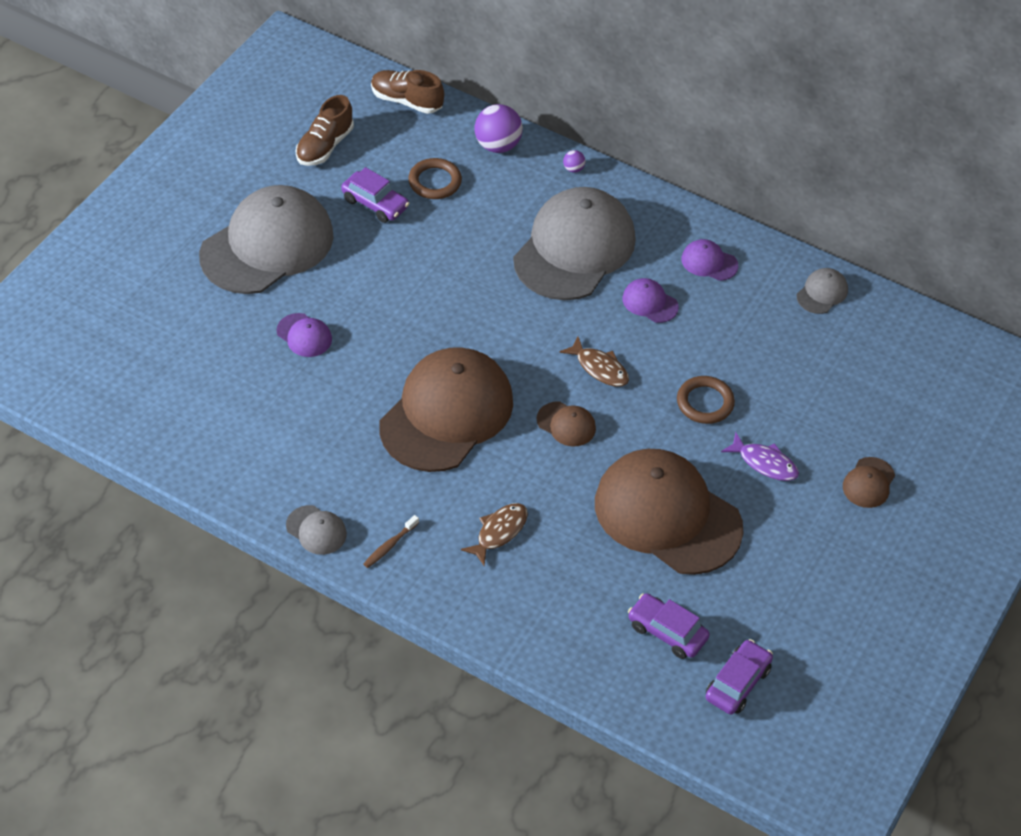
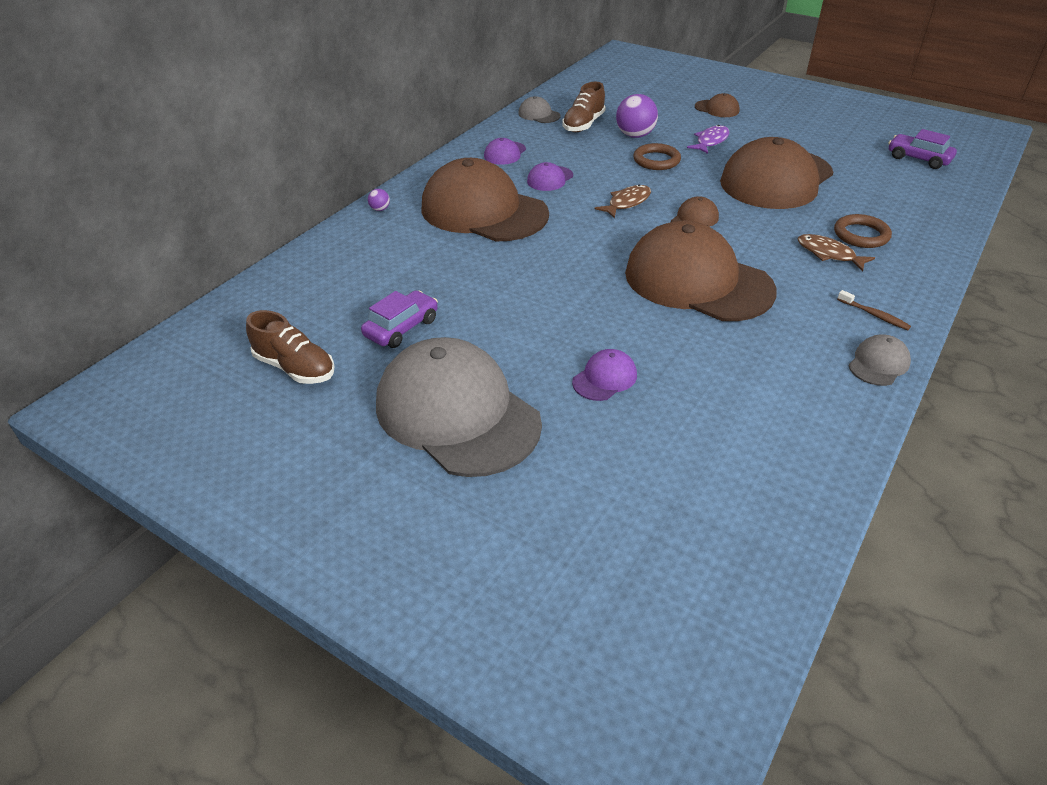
camera: 85 degrees left, 10 degrees down
brown shoe [371,70,444,114] -> brown shoe moved to [562,82,606,132]
brown ring [408,158,462,199] -> brown ring moved to [834,214,892,248]
purple ball [475,104,523,153] -> purple ball moved to [616,94,658,138]
grey cap [513,187,636,300] -> brown cap [421,158,549,241]
purple car [628,593,710,659] -> none

